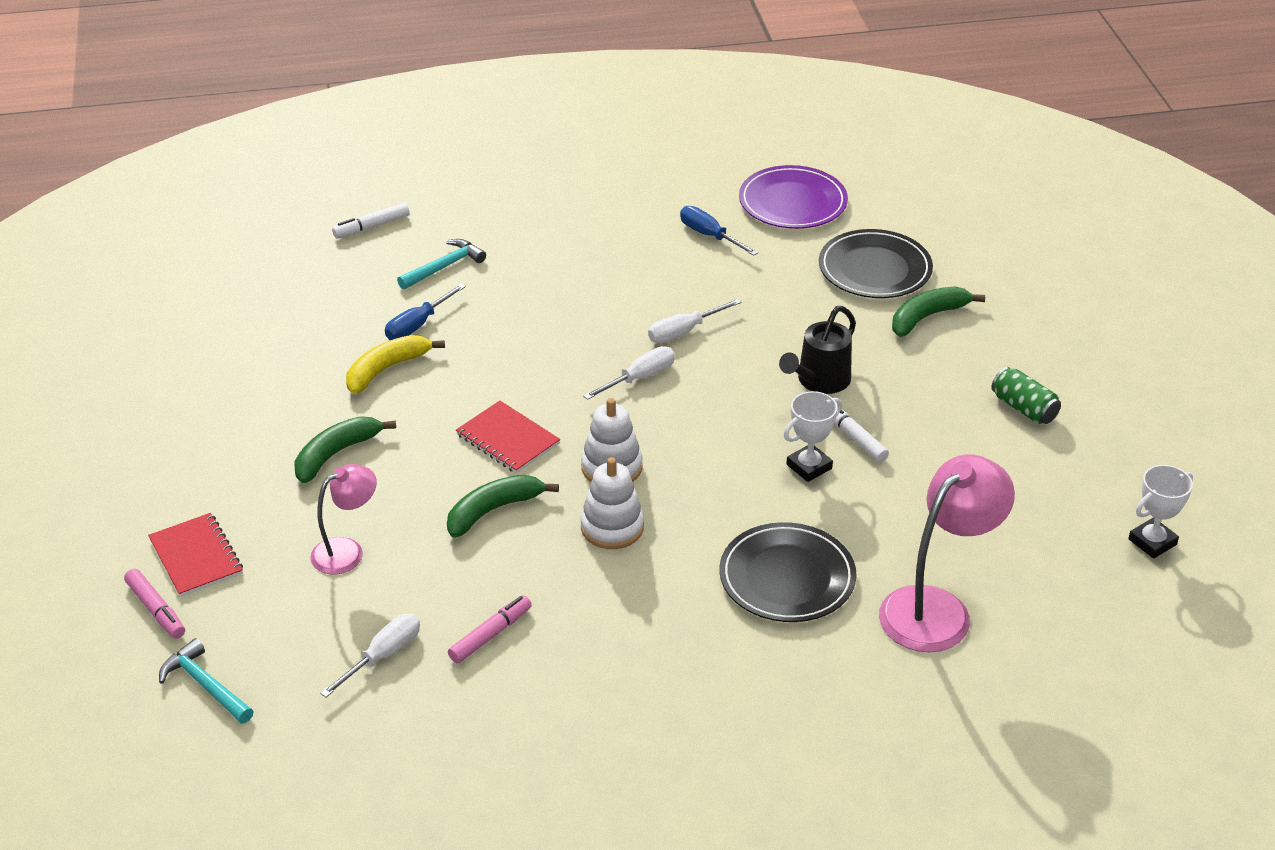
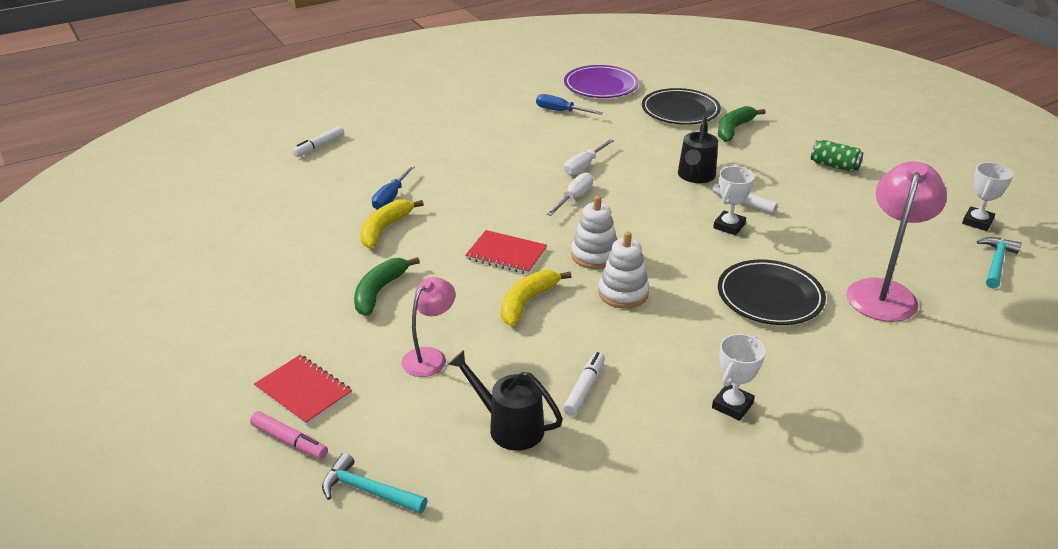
camera: 20 degrees left, 5 degrees down
white screwdriver [320,614,420,697] -> black watering can [448,350,563,451]
turquoise hammer [397,239,486,290] -> turquoise hammer moved to [977,237,1021,289]
green banana [447,475,559,538] -> yellow banana [501,270,572,326]
pink marker [448,595,532,663] -> white marker [563,352,605,416]
none -> white trophy [712,334,766,421]

